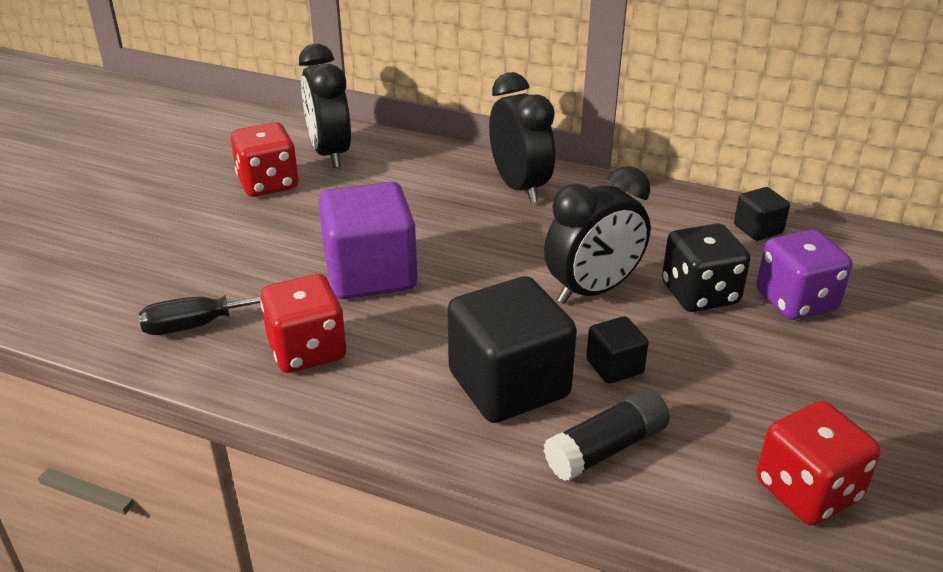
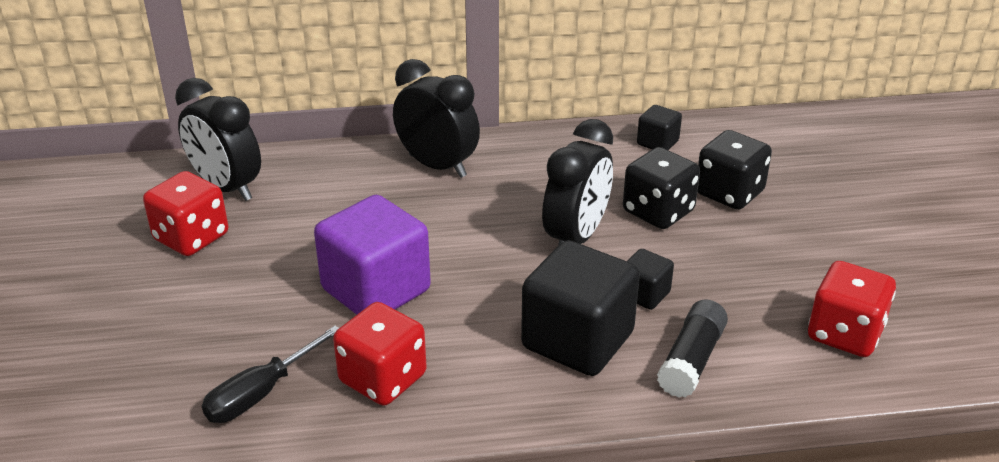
camera: 30 degrees left, 0 degrees up
purple dice [756,229,852,320] -> black dice [698,130,772,210]

